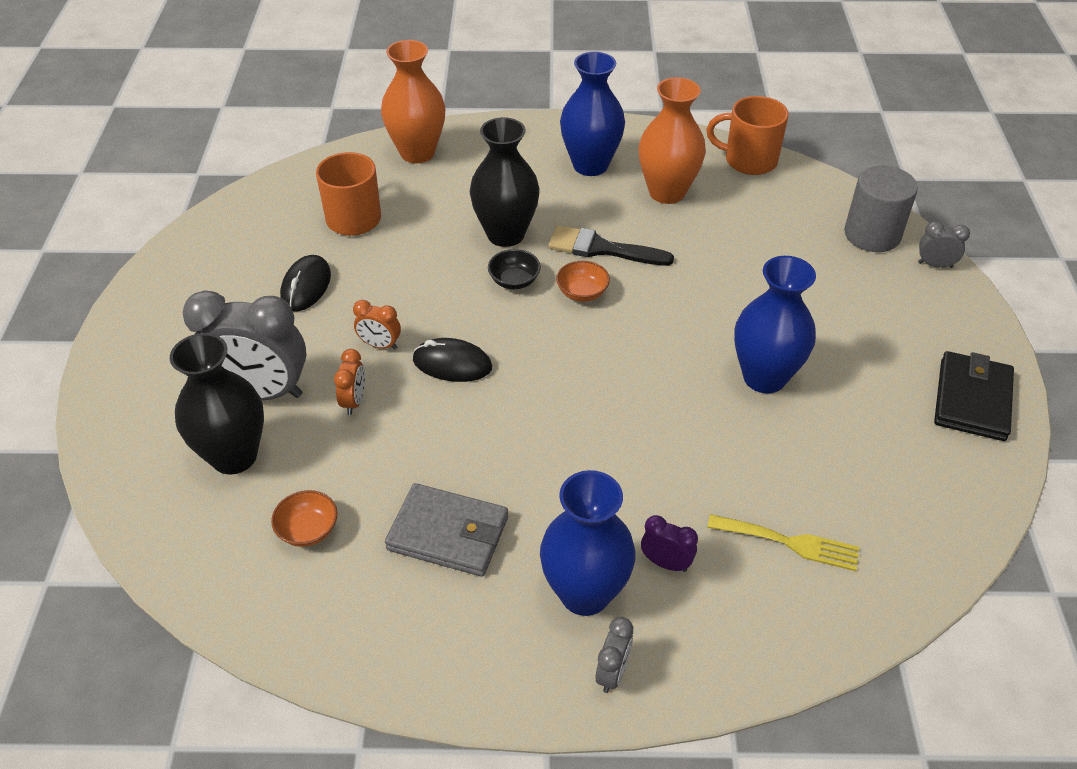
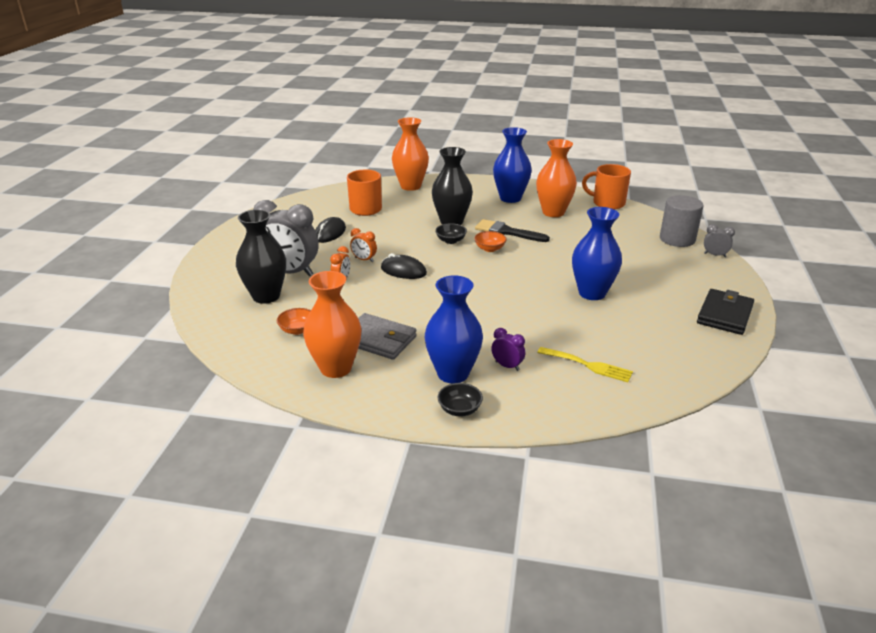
camera: 10 degrees right, 15 degrees down
grey clock [596,617,633,693] -> black bowl [437,383,483,417]
none -> orange vase [303,271,361,378]

